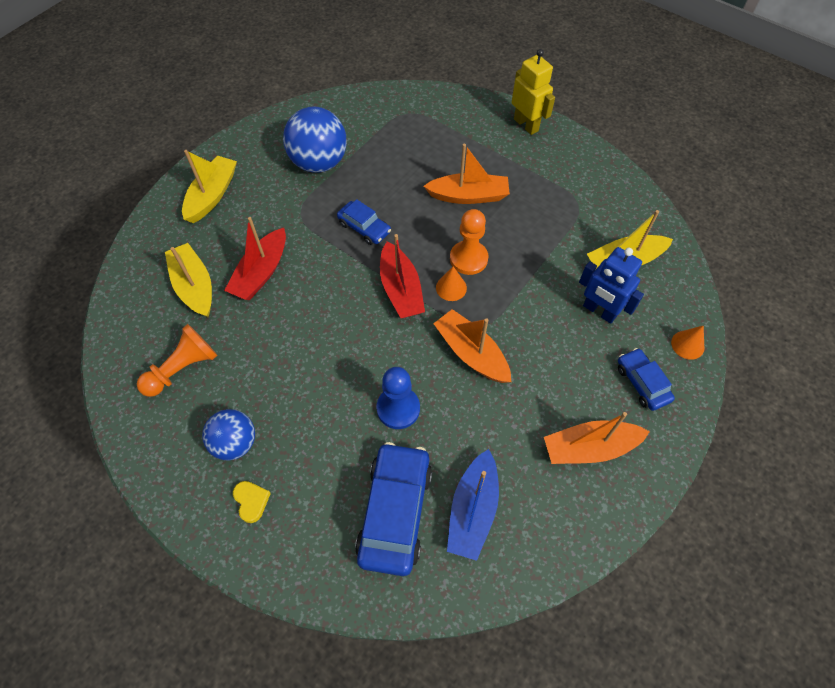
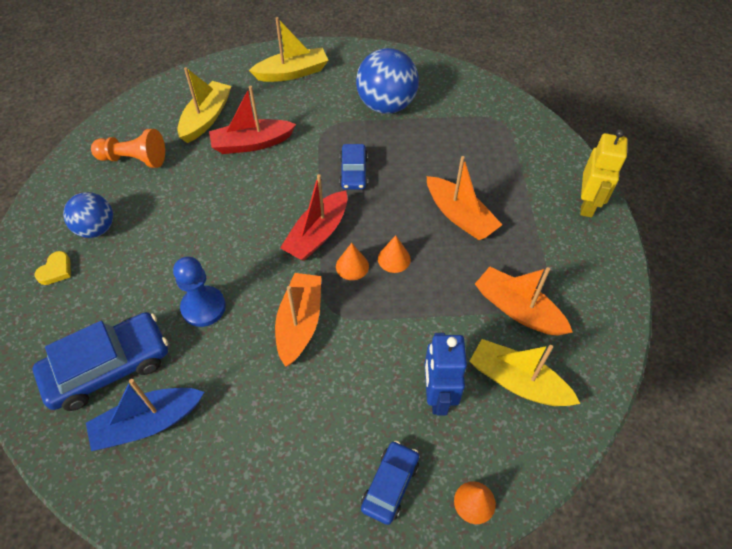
camera: 50 degrees right, 5 degrees down
orange pawn [450,209,489,275] -> orange cone [378,235,411,273]
orange boat [544,412,650,464] -> orange boat moved to [475,267,573,336]

